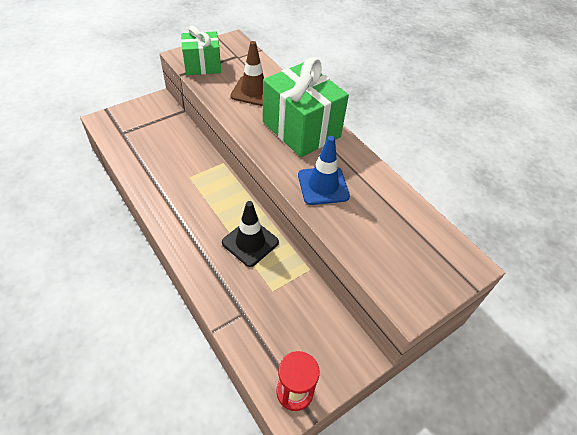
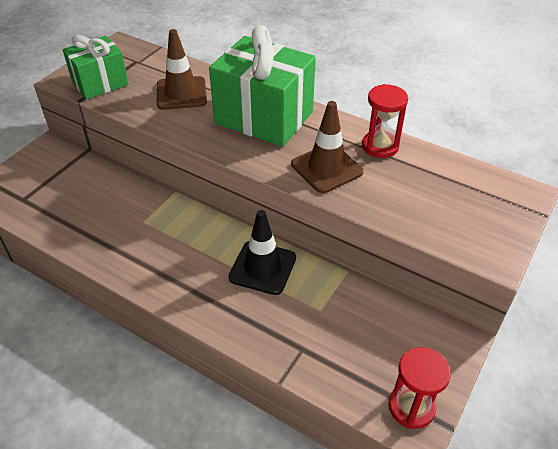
camera: 20 degrees left, 5 degrees down
blue traffic cone [298,136,350,205] -> brown traffic cone [291,101,364,193]
none -> red hourglass [362,84,408,158]

